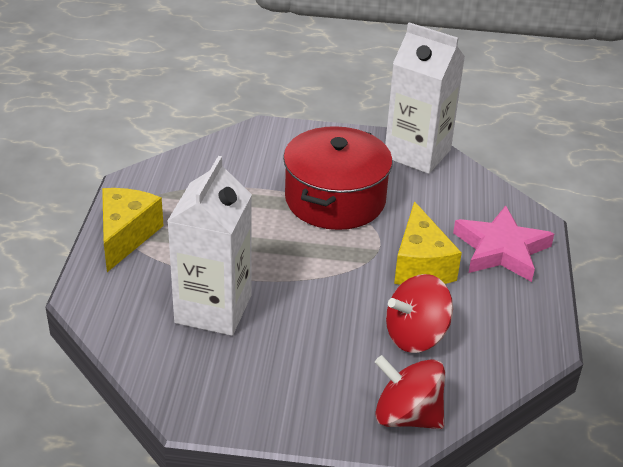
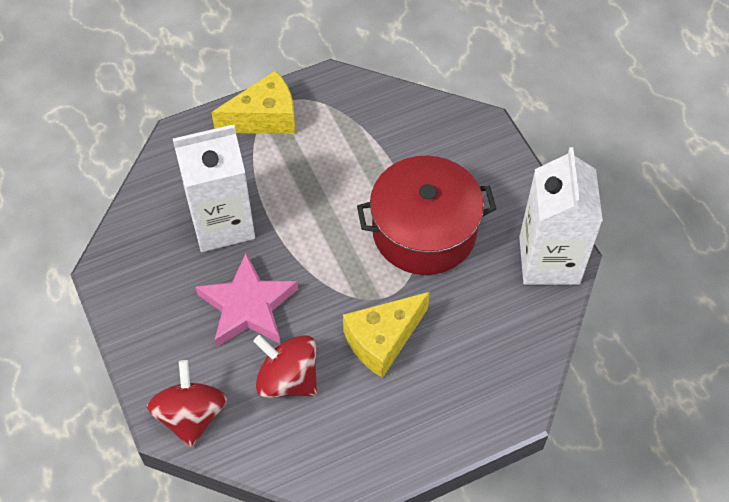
camera: 60 degrees right, 20 degrees up
pink star [453,206,554,282] -> pink star moved to [196,253,298,347]

